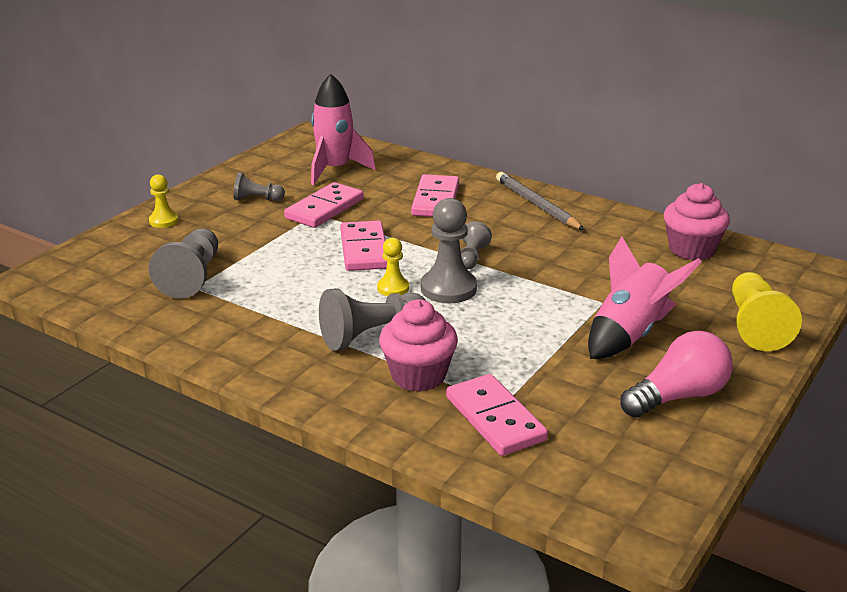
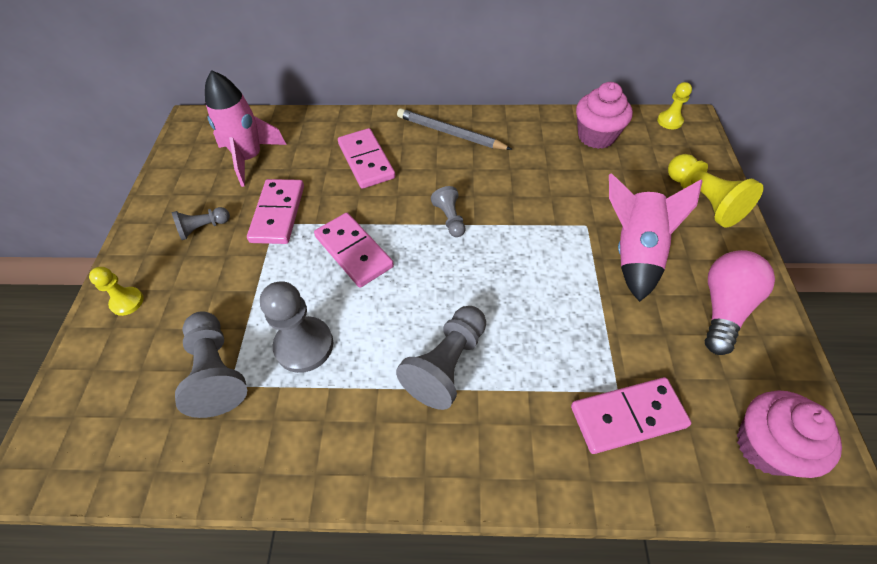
camera: 30 degrees left, 25 degrees up
yellow pawn [377,238,409,296] -> yellow pawn moved to [657,82,692,129]
pink cupcake [379,299,458,392] -> pink cupcake moved to [737,391,842,478]
grey pawn [421,198,477,303] -> grey pawn moved to [260,281,333,373]
pink domino [446,374,548,456] -> pink domino turned 45 degrees counterclockwise [571,377,691,454]

